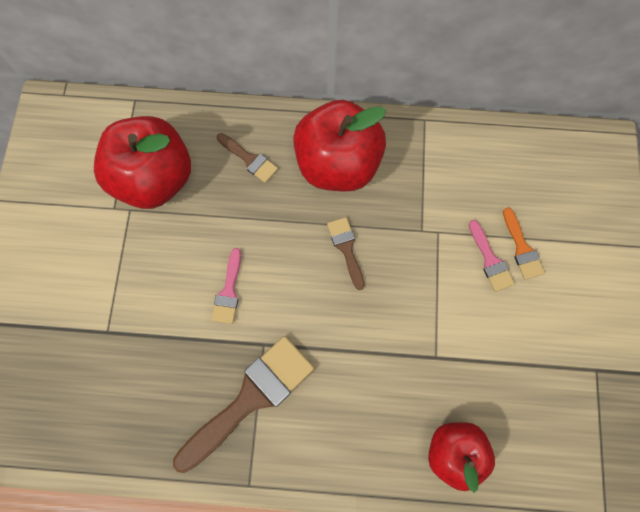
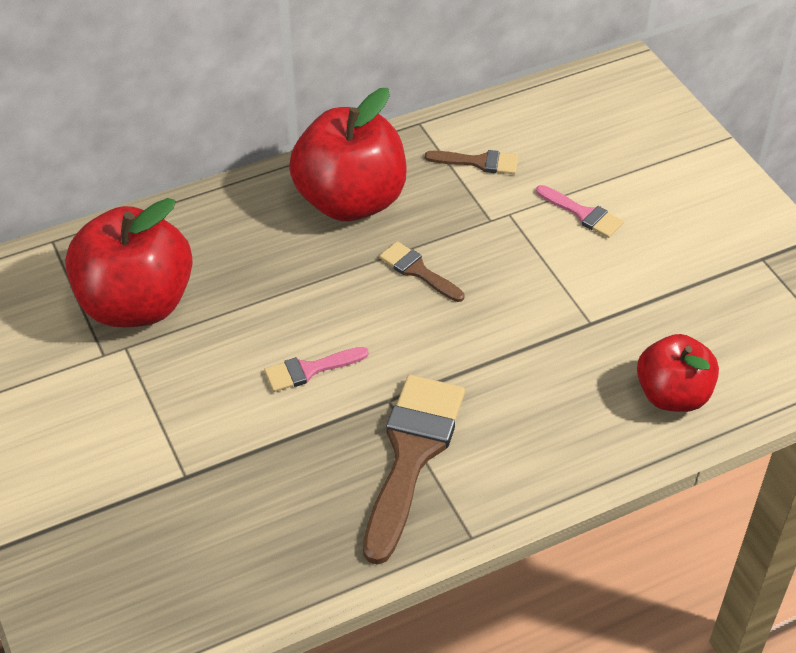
camera: 30 degrees left, 25 degrees down
pink brush [211,248,241,324] -> pink brush turned 90 degrees clockwise [264,347,369,392]
brown brush [217,133,278,183] -> brown brush moved to [425,150,518,174]
orange brush [503,207,545,280] -> none

